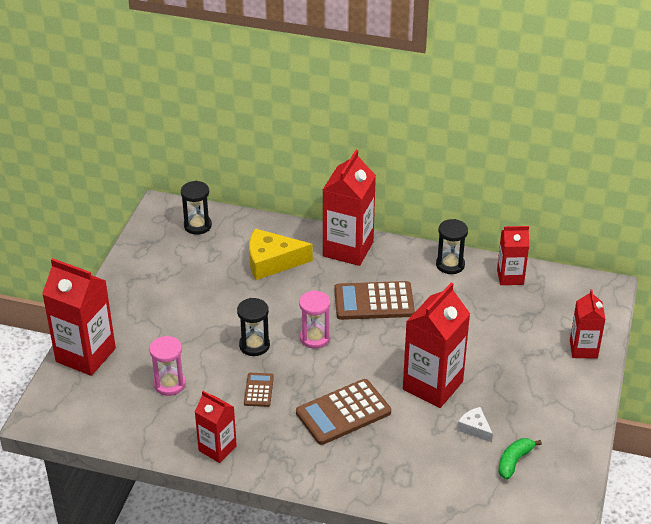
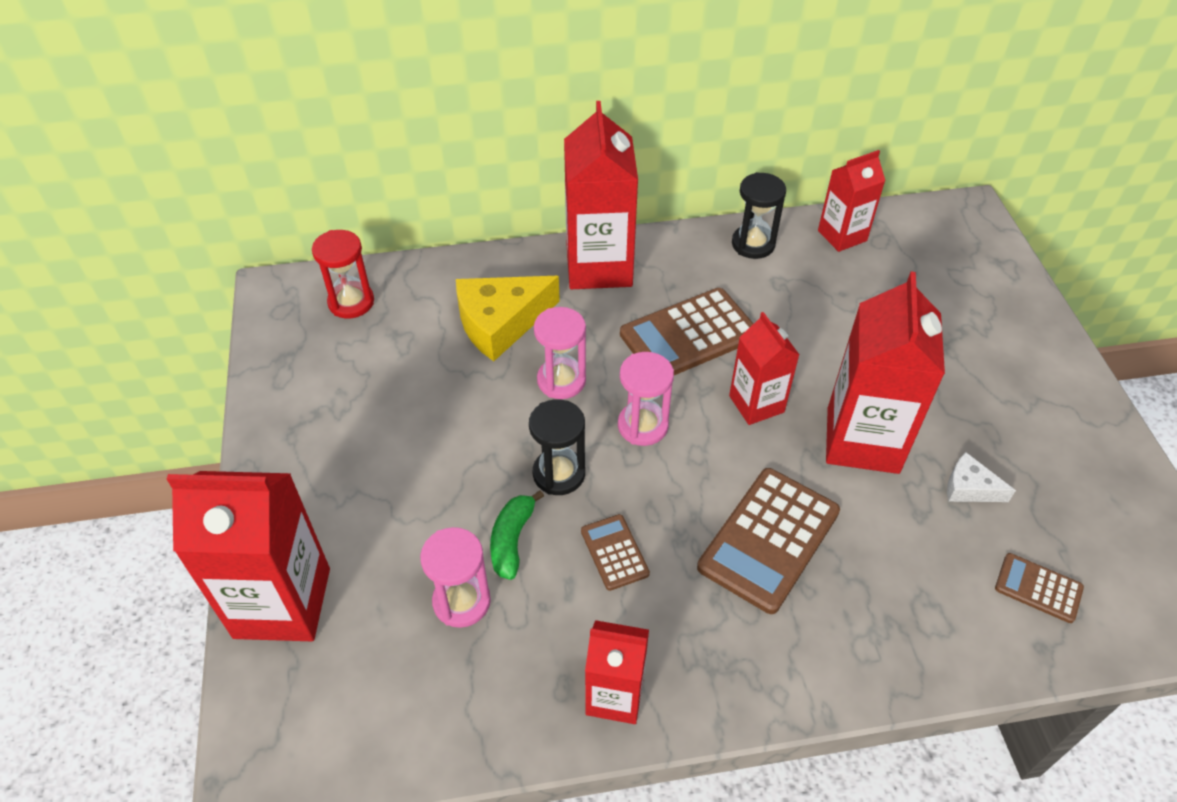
camera: 25 degrees left, 10 degrees up
black hourglass [181,181,212,235] -> red hourglass [312,230,374,318]
green banana [498,438,542,480] -> green banana moved to [490,490,544,580]
red carton [570,289,606,359] -> red carton moved to [729,312,799,425]
none -> pink hourglass [534,307,586,399]
none -> brown calculator [995,553,1084,623]

